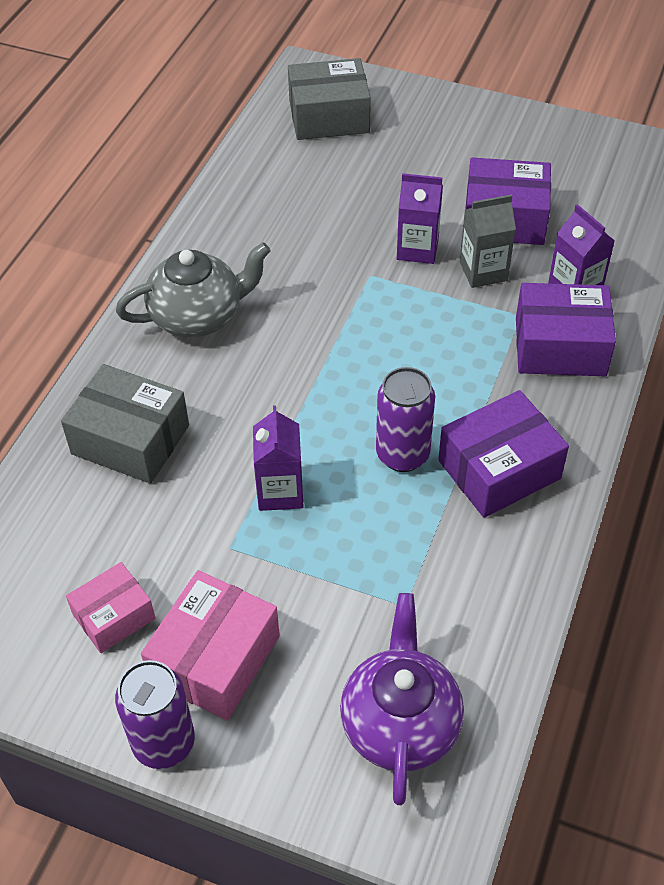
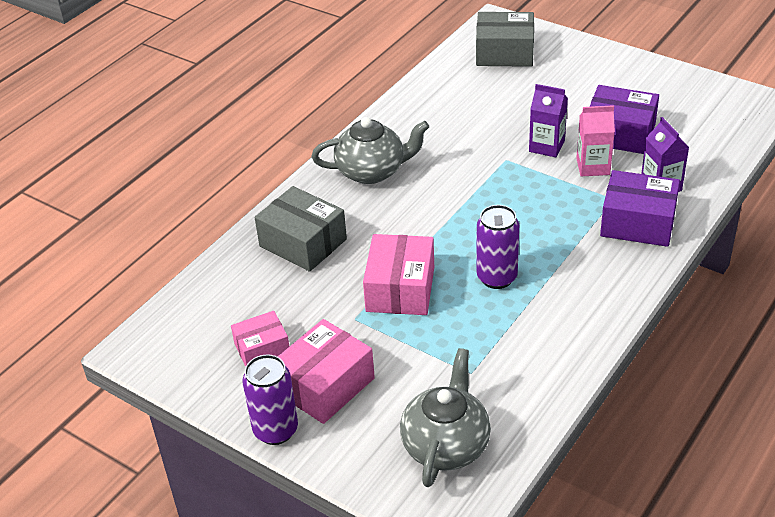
camera: 15 degrees right, 10 degrees down
purple carton [253,405,304,511] -> pink box [363,234,434,315]
purple teapot [340,593,464,805] -> grey teapot [400,348,491,487]
purple box [438,390,569,518] -> none
grey carton [460,194,516,288] -> pink carton [576,105,615,176]

